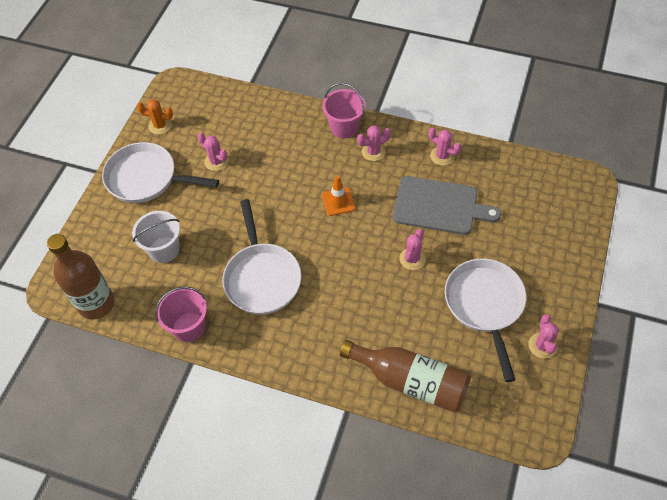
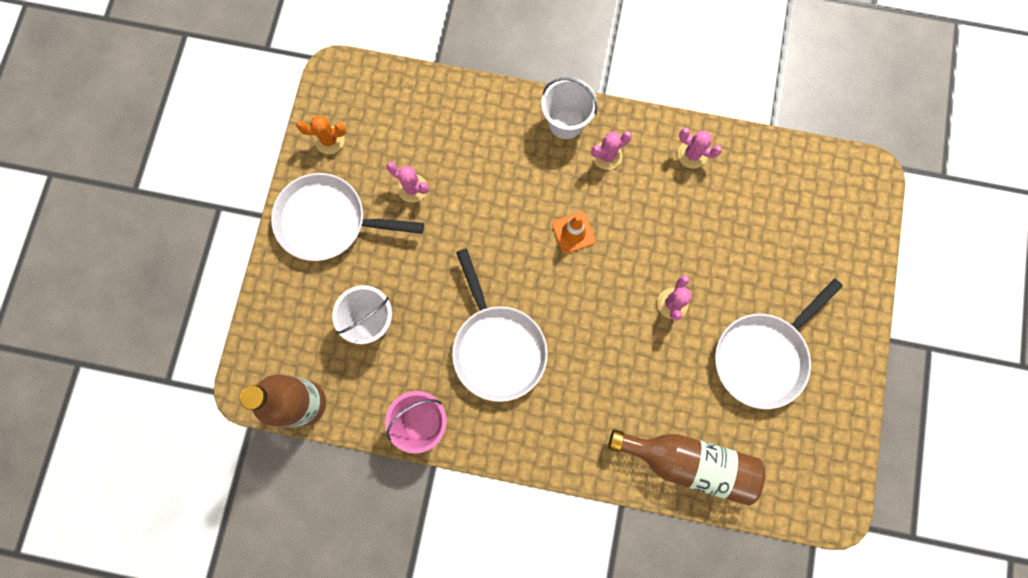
camera: 10 degrees left, 20 degrees up
pink bucket [322,83,365,138] -> white bucket [541,78,597,139]
grey cutting board [393,176,501,235] -> none
white pan [445,258,526,382] -> white pan turned 120 degrees counterclockwise [715,279,843,409]
pink cactus [529,314,559,359] -> none

